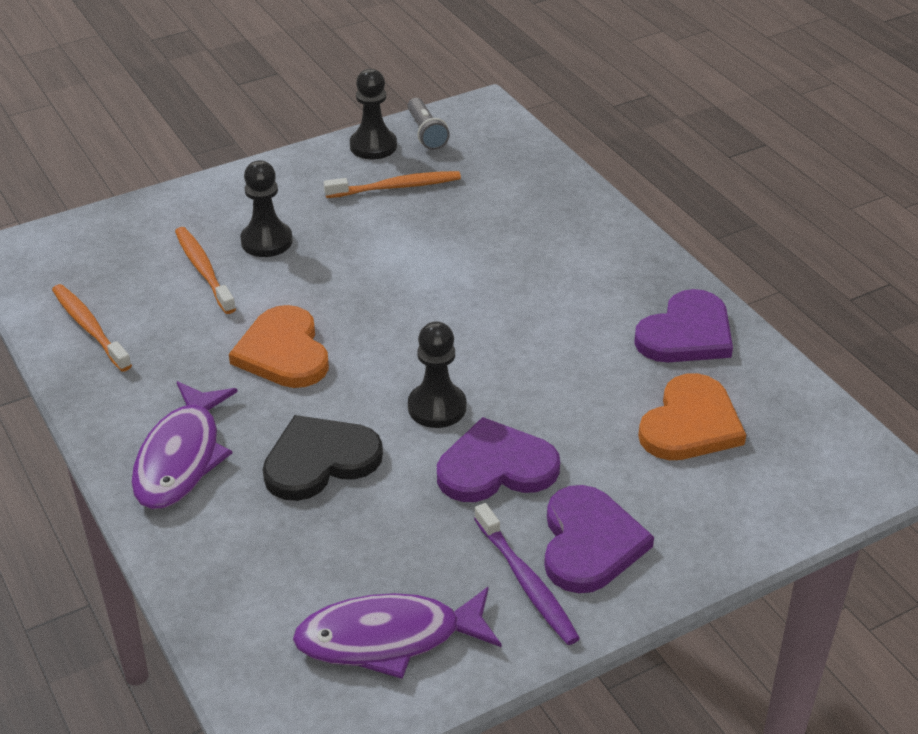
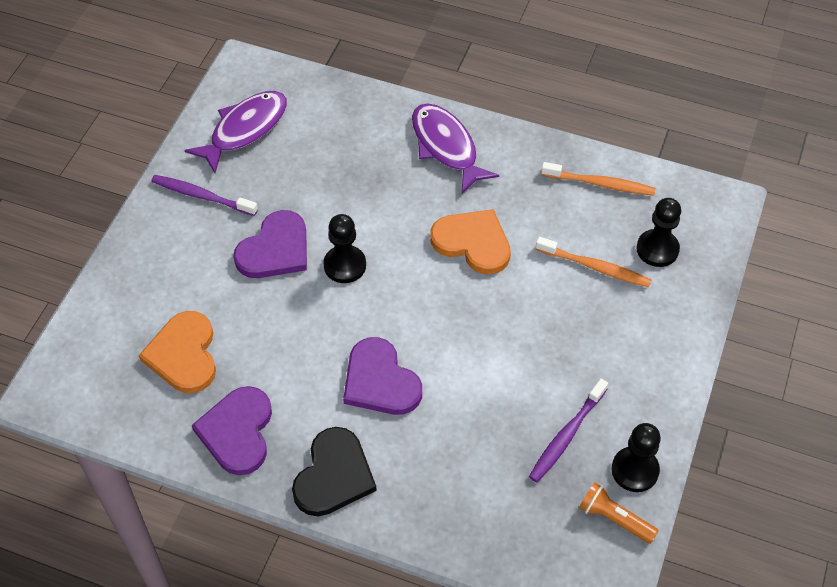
camera: 140 degrees right, 15 degrees up
black pawn [240,160,293,257] -> black pawn moved to [636,198,681,267]
black heart [263,415,383,501] -> black heart moved to [292,427,377,516]
orange toothbrush [324,171,461,198] -> purple toothbrush [529,379,608,482]
grey flashlight [407,98,450,150] -> orange flashlight [579,482,659,544]
purple heart [544,485,654,593] -> purple heart moved to [343,337,422,415]

